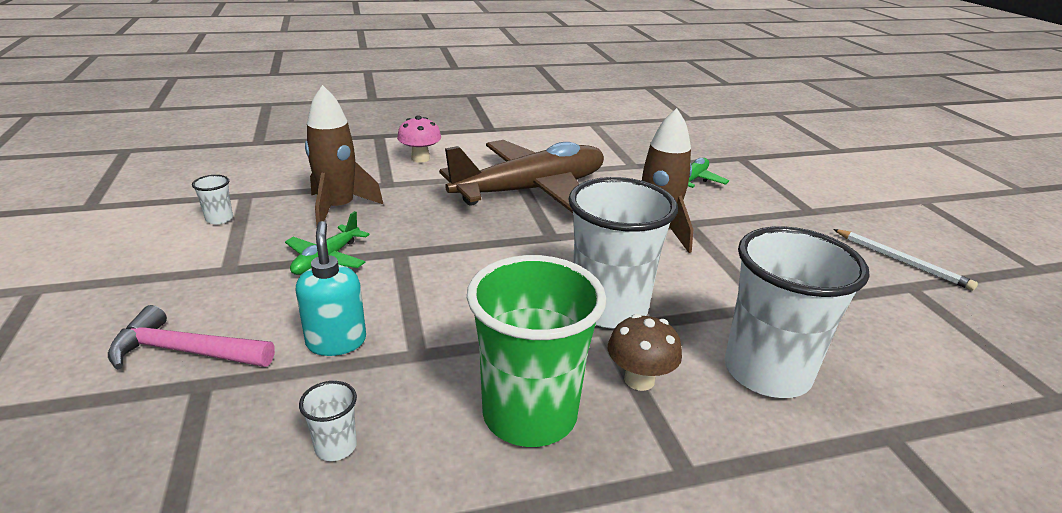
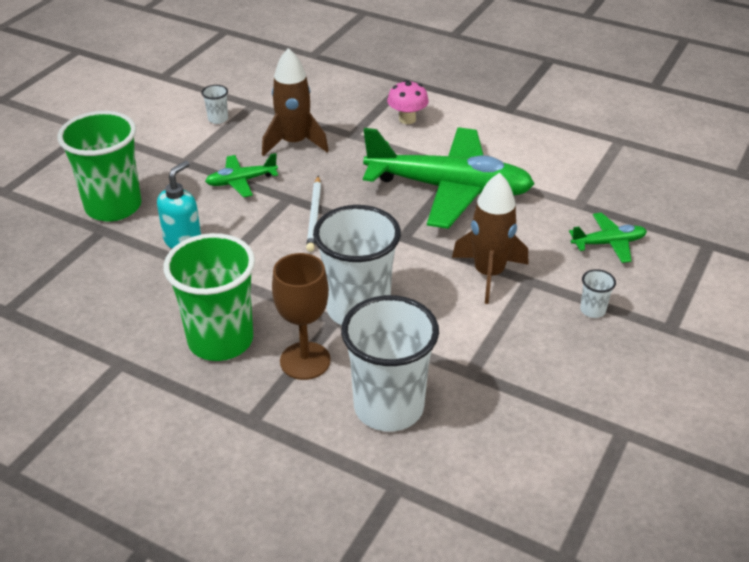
camera: 45 degrees right, 10 degrees up
pink hammer [108,305,275,370] -> green cup [58,111,141,221]
white cup [299,381,357,461] -> white cup moved to [580,269,616,318]
brown plane [439,140,604,213] -> green plane [363,127,535,229]
brown mushroom [608,314,682,391] -> brown goblet [272,253,331,380]
white pencil [833,229,978,291] -> white pencil moved to [306,176,321,252]

